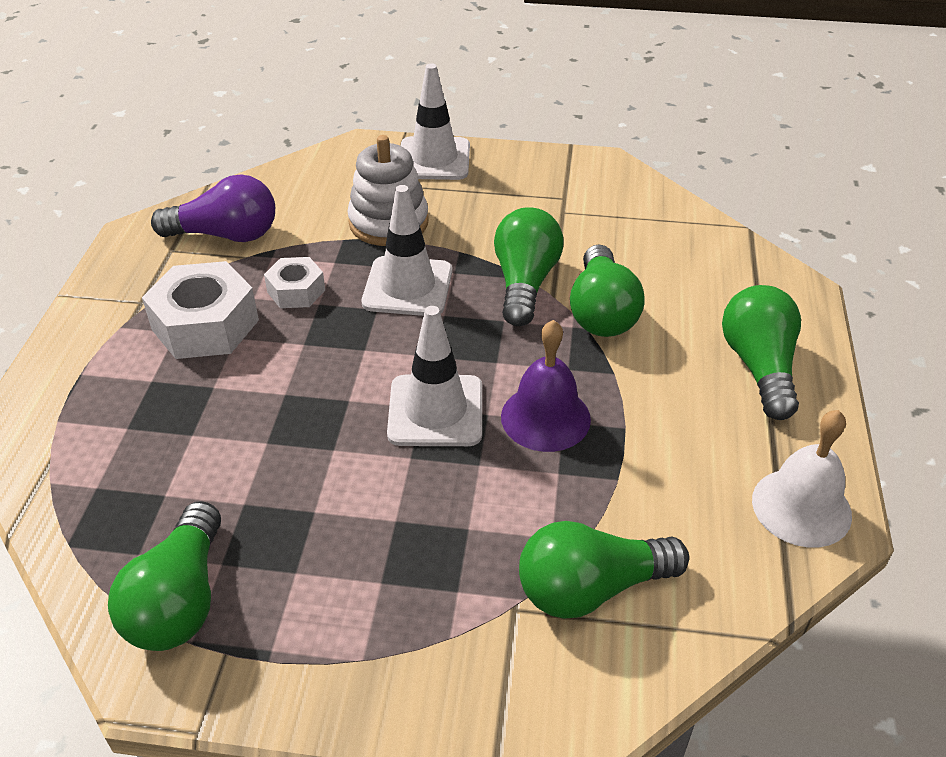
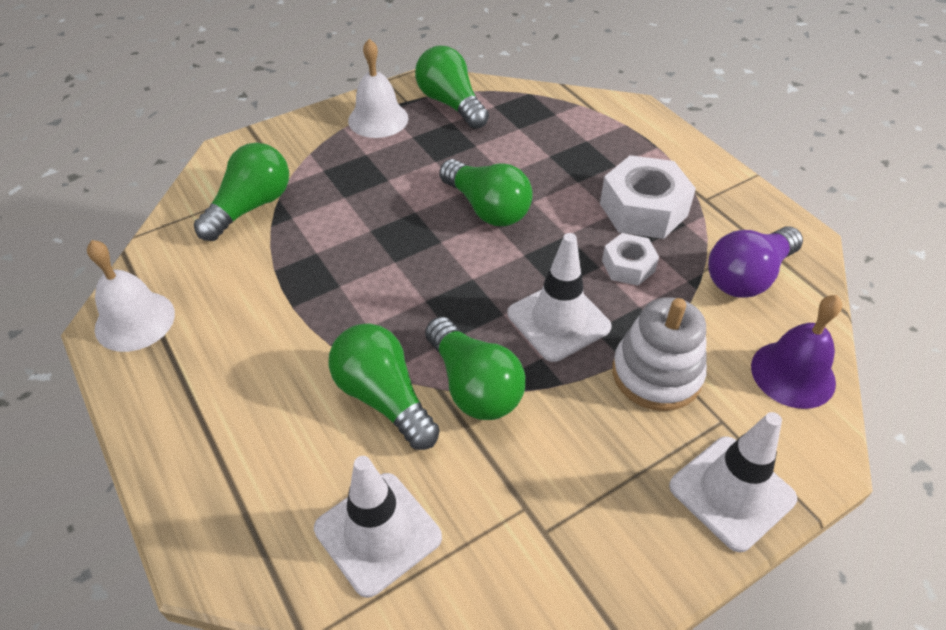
camera: 140 degrees right, 5 degrees up
white traffic cone [387,306,482,446] -> white traffic cone moved to [314,456,442,598]
purple bell [501,320,591,452] -> purple bell moved to [751,295,842,409]
green light bulb [722,285,801,420] -> green light bulb moved to [439,159,533,226]
none -> white bell [348,39,408,138]

